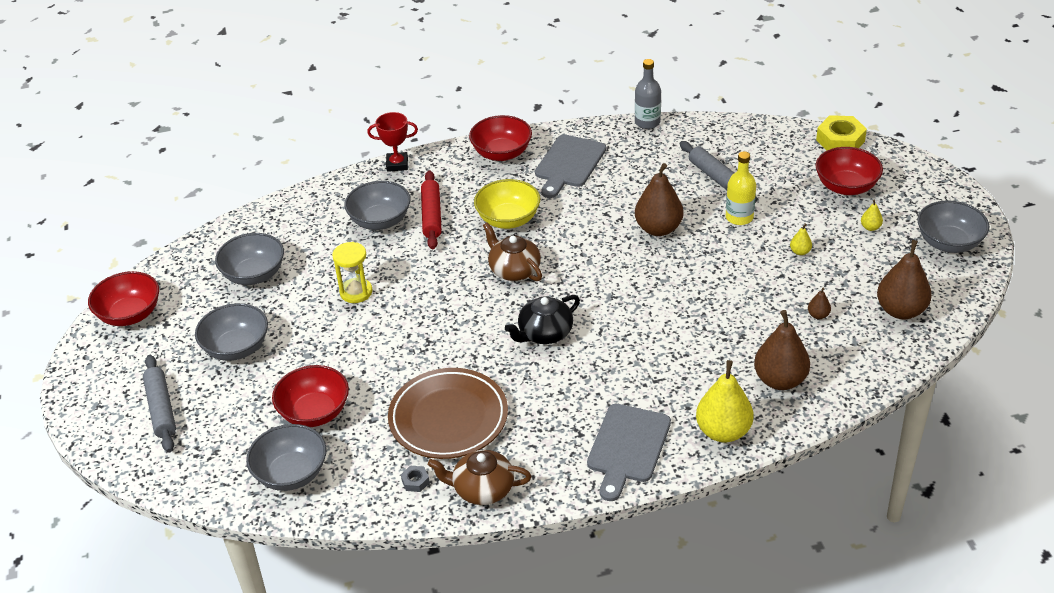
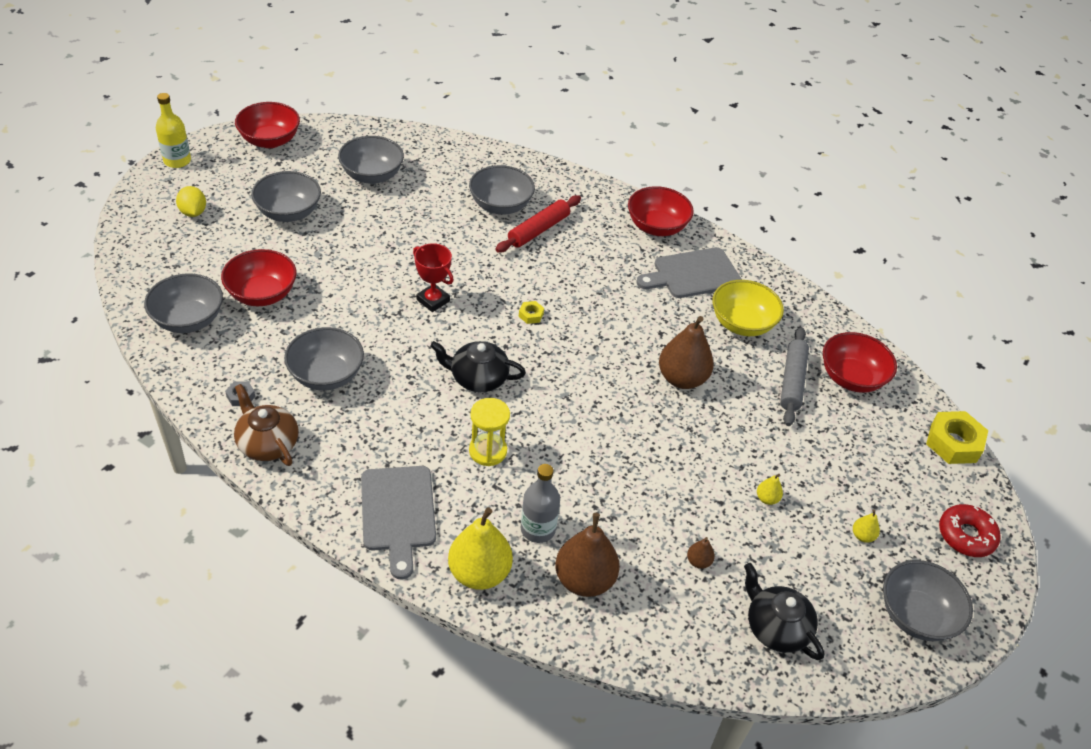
camera: 40 degrees right, 5 degrees up
grey rolling pin [143,355,176,452] -> yellow lemon [176,186,206,217]
yellow hourglass [332,242,373,303] -> yellow hourglass moved to [469,398,510,466]
red trophy [367,112,418,172] -> red trophy moved to [413,243,454,312]
brown plate [388,368,508,459] -> grey bowl [284,327,364,391]
yellow bowl [474,179,540,229] -> yellow bowl moved to [712,280,784,336]
brown teapot [483,222,542,281] -> yellow nut [519,301,544,324]
grey cutting board [587,404,671,501] -> grey cutting board turned 75 degrees counterclockwise [361,466,436,580]
grey bottle [635,59,661,129] -> grey bottle moved to [521,464,560,543]
yellow bottle [726,151,756,225] -> yellow bottle moved to [156,93,191,168]
red bowl [816,147,883,195] -> red bowl moved to [823,332,897,393]
brown pear [877,240,932,319] -> black teapot [744,563,824,660]
none -> red donut [939,504,1001,557]

